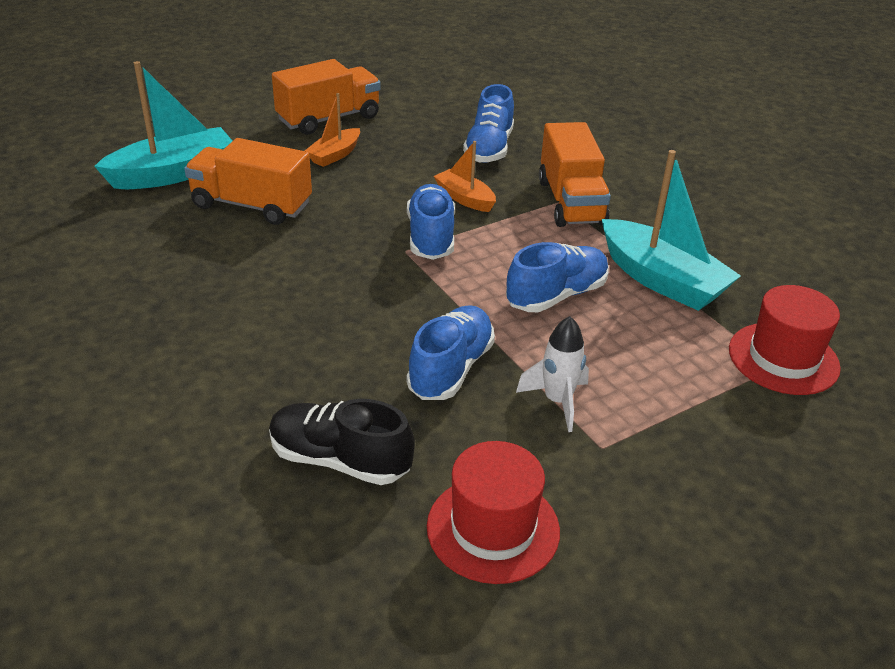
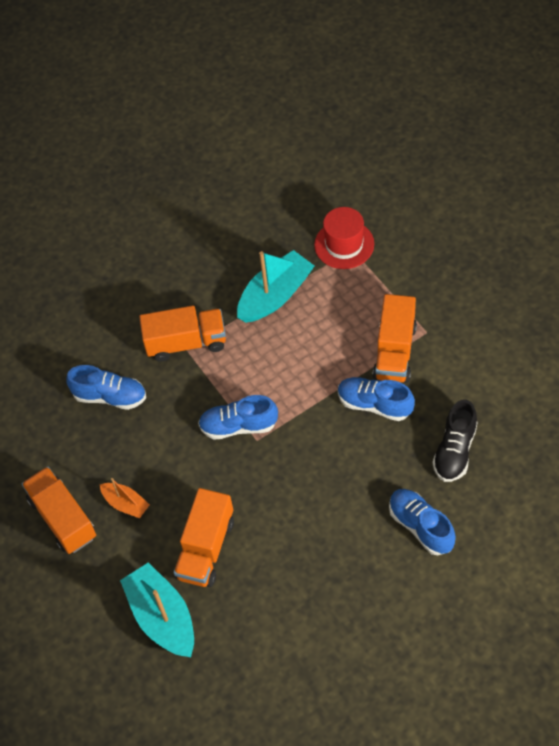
camera: 85 degrees left, 20 degrees up
red hat [427,441,560,584] -> none
orange boat [434,141,496,212] -> none
blue shoe [506,242,609,312] -> blue shoe moved to [389,489,456,555]
white rocket [516,316,589,432] -> orange truck [373,294,417,383]

